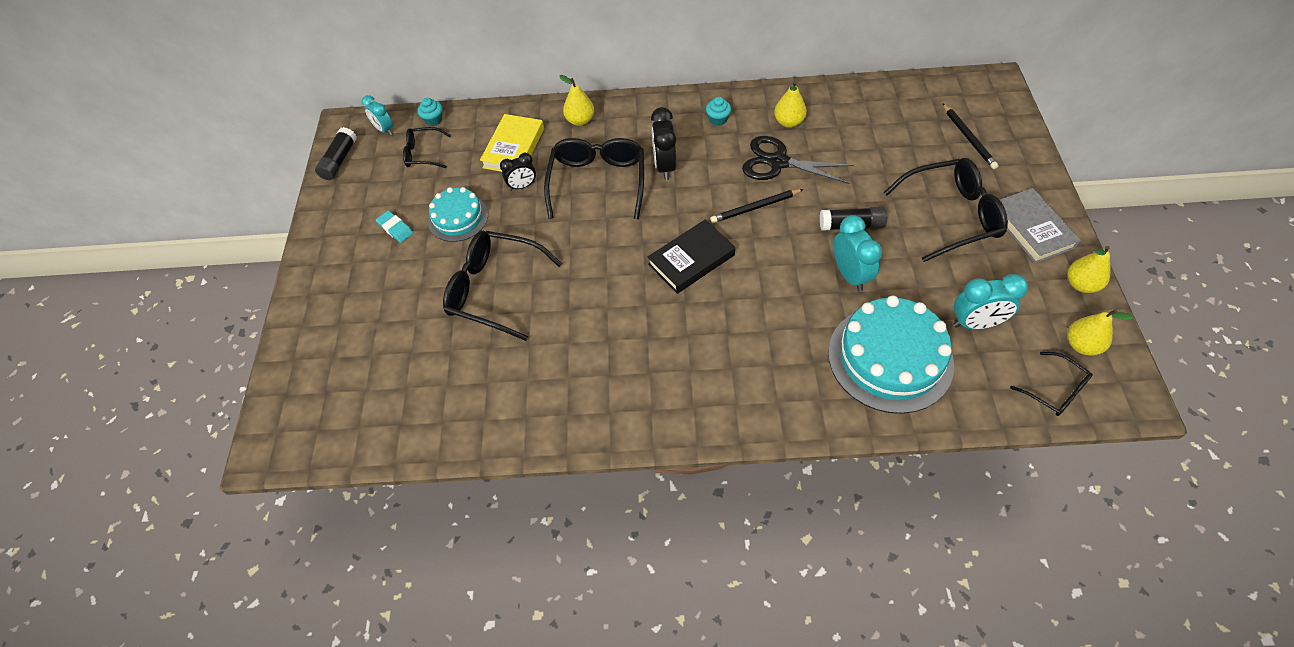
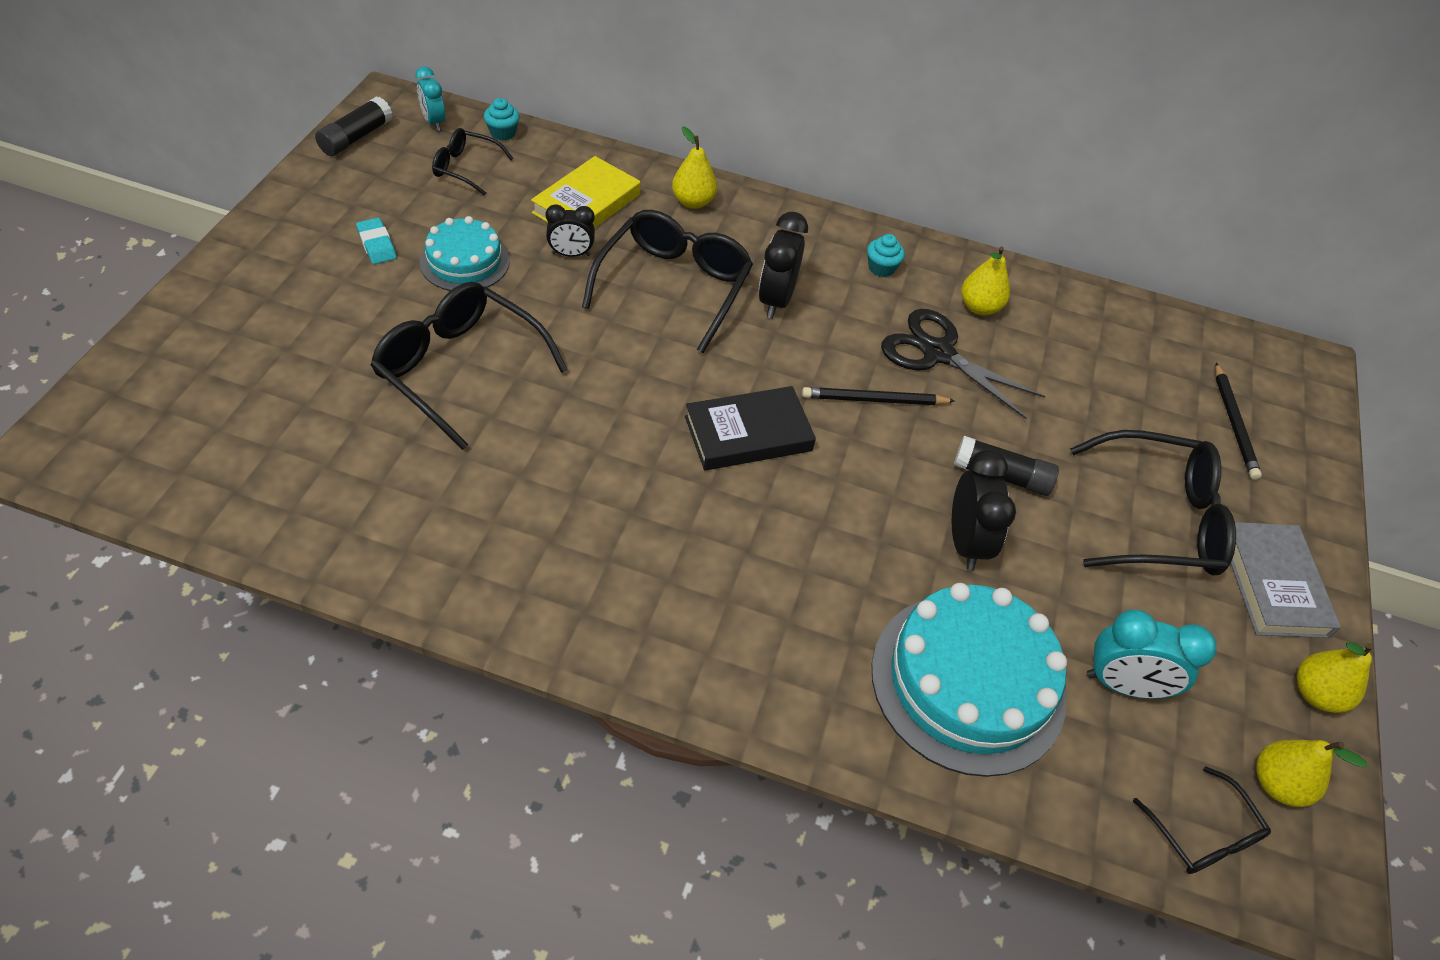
camera: 10 degrees right, 5 degrees down
turquoise clock [834,215,882,292] -> black clock [952,449,1016,571]

